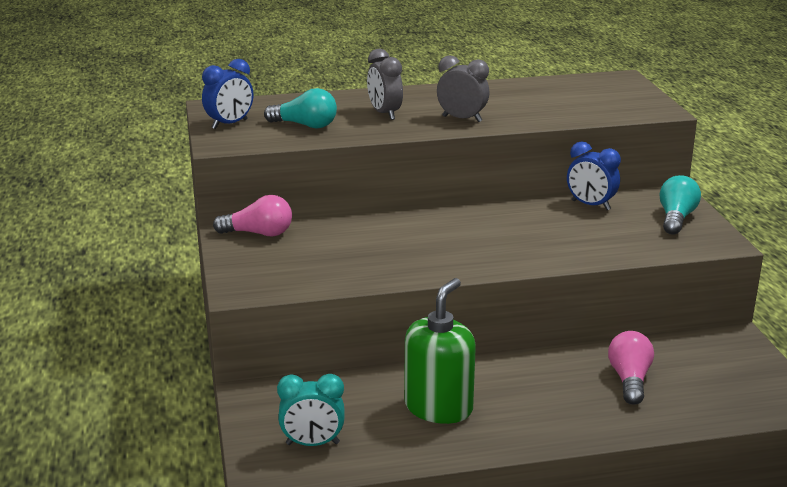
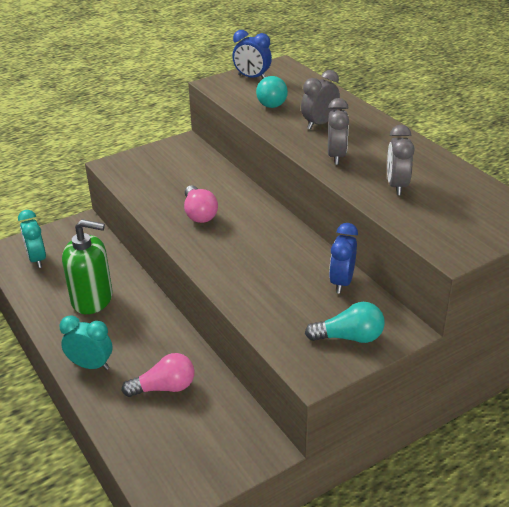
camera: 70 degrees right, 10 degrees up
pink light bulb [213,195,292,237] -> pink light bulb moved to [184,185,218,223]
none -> turquoise clock [59,315,112,370]
none -> grey clock [387,125,415,195]

